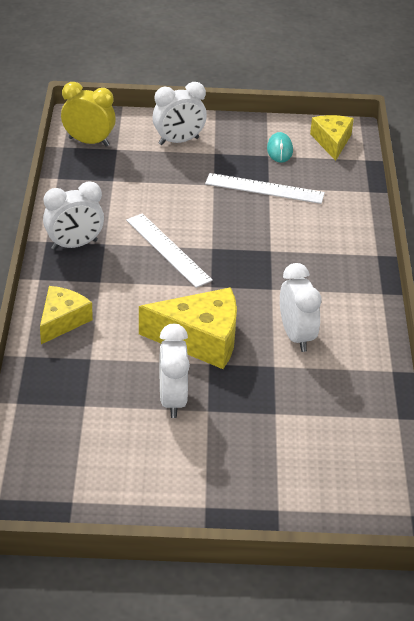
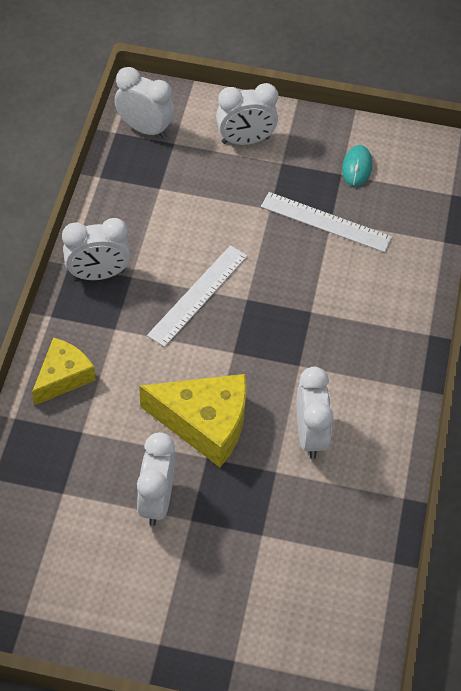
camera: 10 degrees right, 15 degrees up
yellow clock [61,82,116,146] -> white clock [114,67,175,138]
white ruler [126,213,213,288] -> white ruler turned 60 degrees clockwise [147,245,248,347]
yellow cheese [310,115,354,161] -> none

